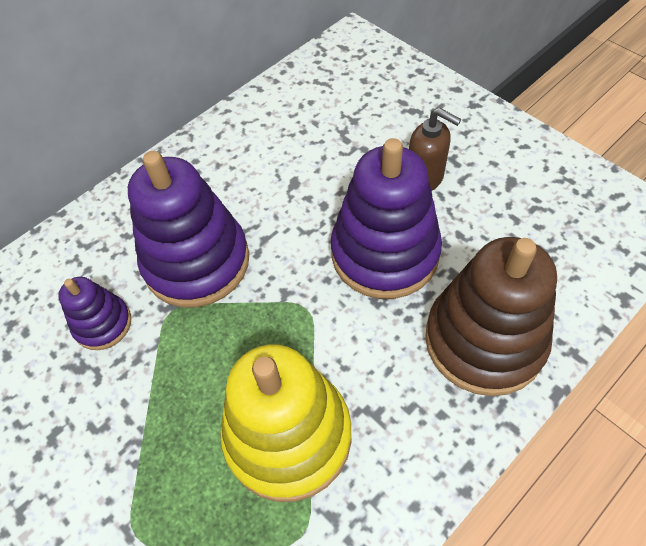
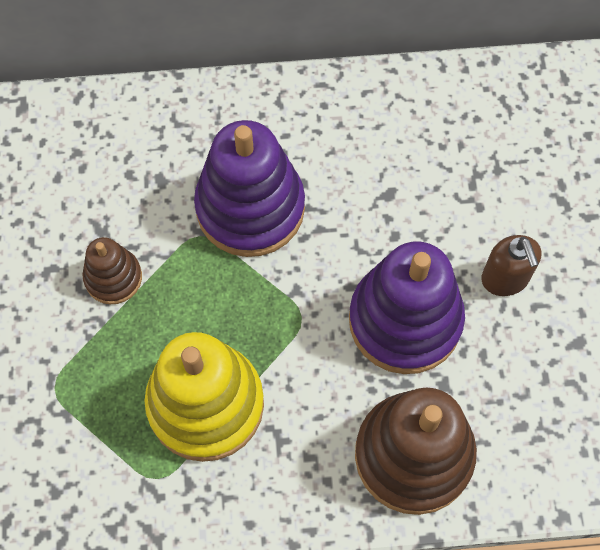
camera: 35 degrees right, 10 degrees up
purple stacking toy [58,277,131,350] -> none
none -> brown stacking toy [82,237,142,304]

